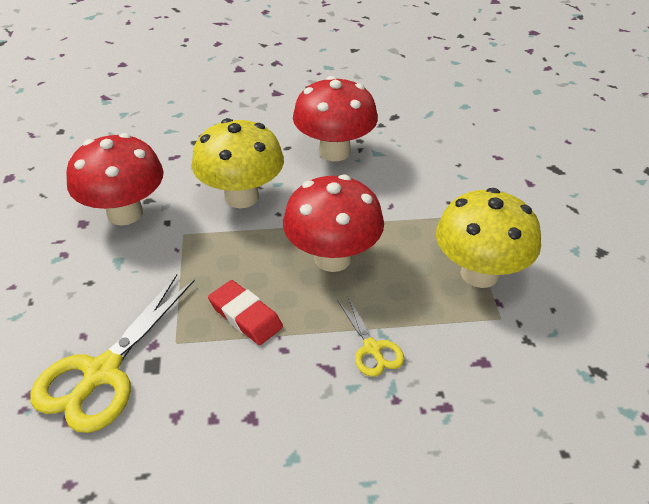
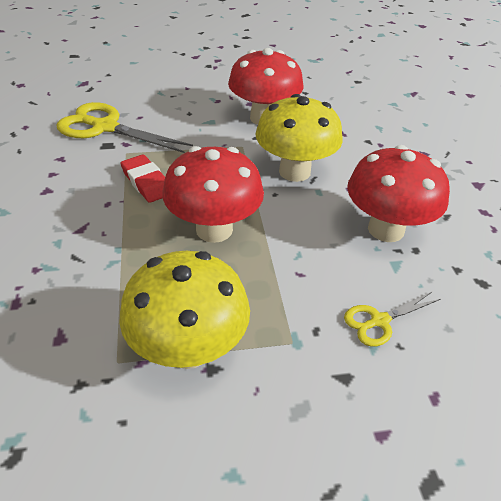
camera: 85 degrees right, 0 degrees up
red eraser [208,280,283,345] -> red eraser turned 75 degrees counterclockwise [121,155,165,203]
yellow scissors [337,297,404,377] -> yellow scissors moved to [344,292,441,347]

